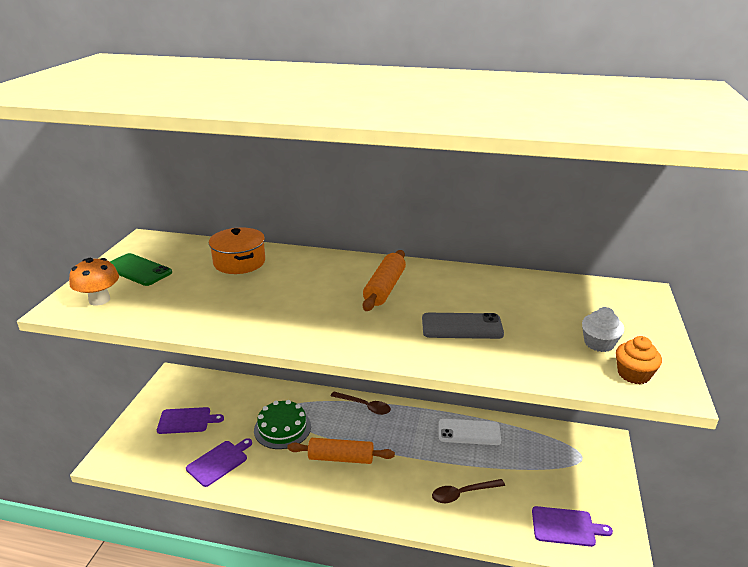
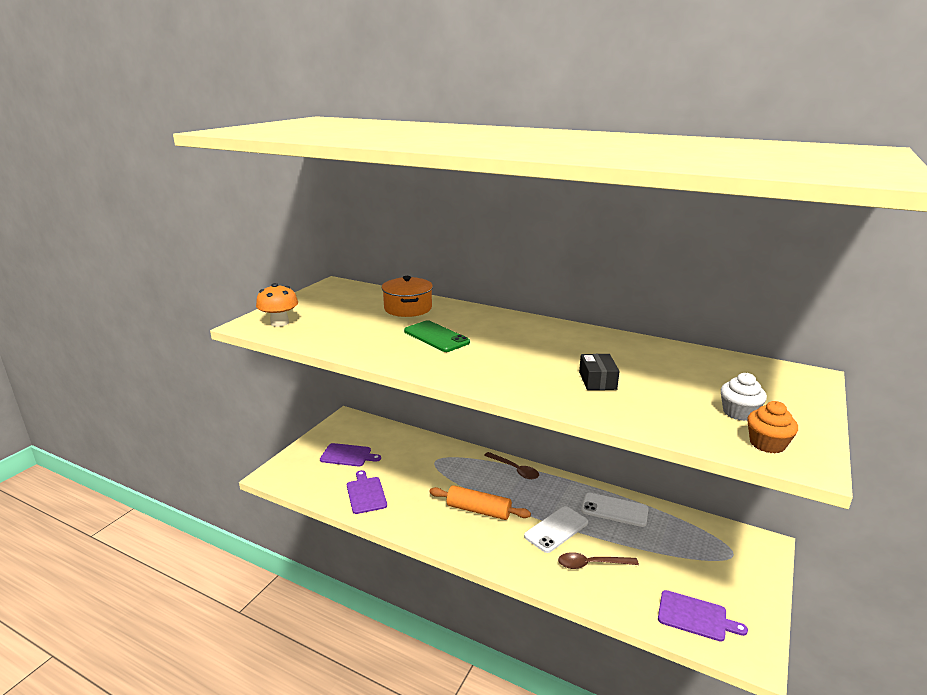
camera: 15 degrees right, 5 degrees down
green phone [110,253,172,286] -> green phone moved to [404,320,470,352]
purple cutting board [186,438,252,487] -> purple cutting board turned 75 degrees counterclockwise [347,470,387,514]
green cake [254,400,311,449] -> none
orange rolling pin [363,250,406,311] -> none
grey phone [422,313,504,339] -> black box [579,354,620,390]
none -> white phone [524,506,588,553]

